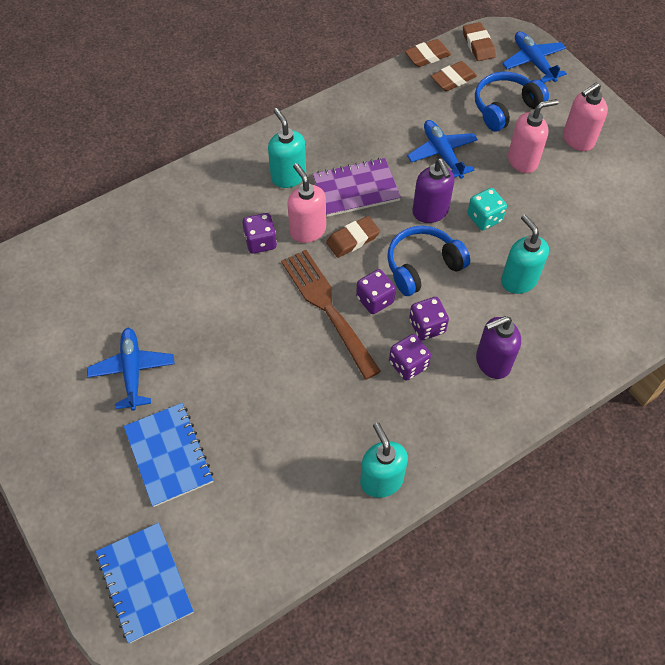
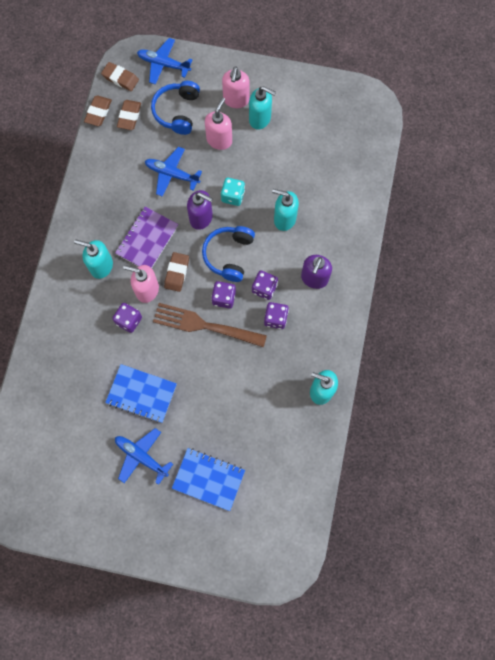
camera: 45 degrees left, 15 degrees up
blue notebook [96,523,194,643] -> blue notebook moved to [105,364,177,423]
none -> turquoise soap dispenser [249,86,276,130]

